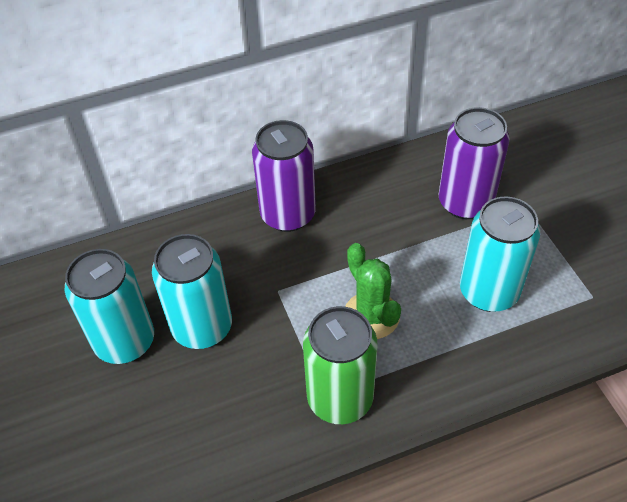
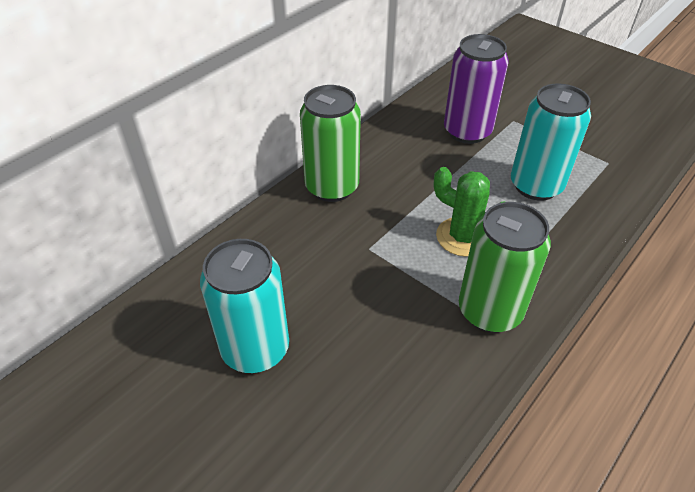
camera: 30 degrees left, 5 degrees down
turquoise can [152,234,232,349] -> none
purple can [252,120,316,232] -> green can [300,85,361,202]

